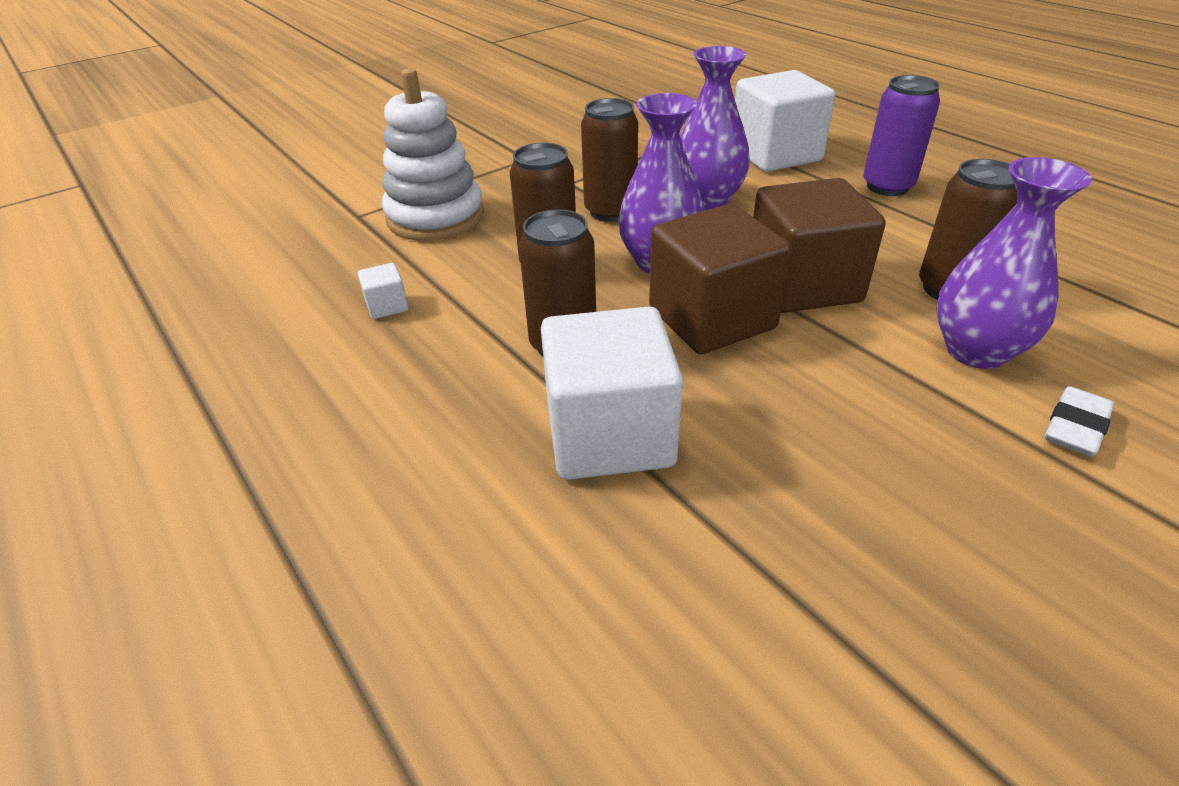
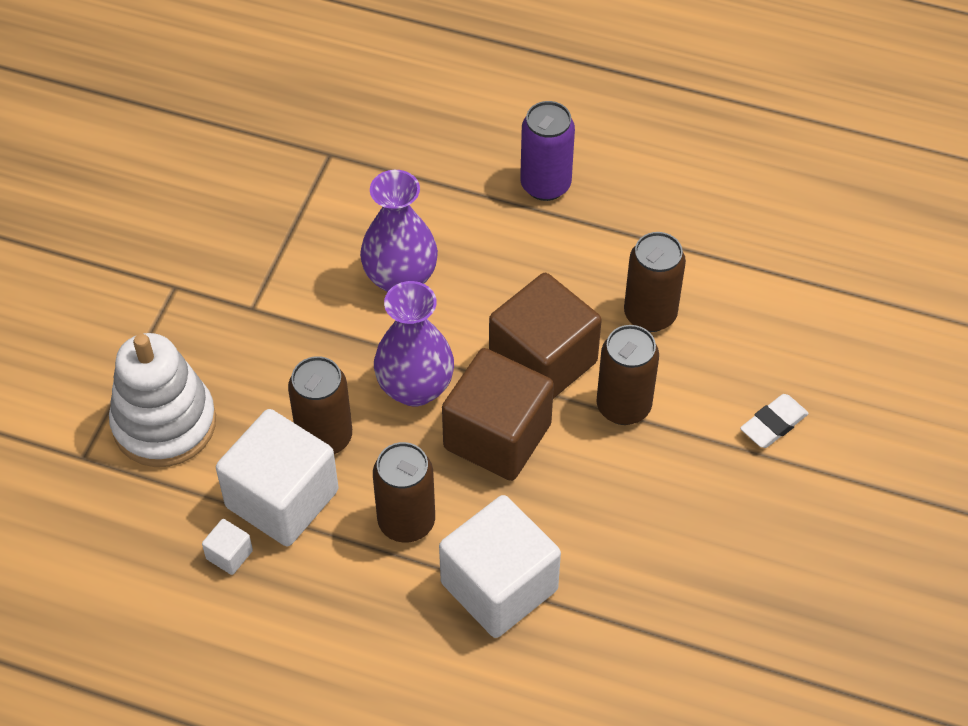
camera: 35 degrees left, 15 degrees up
brown can [581,98,638,222] -> brown can moved to [596,325,659,425]
white cube [735,70,835,172] -> white cube moved to [216,409,339,546]
purple vase [937,157,1092,369] -> none
white eraser [1044,386,1114,457] -> white eraser turned 45 degrees clockwise [740,394,809,448]

